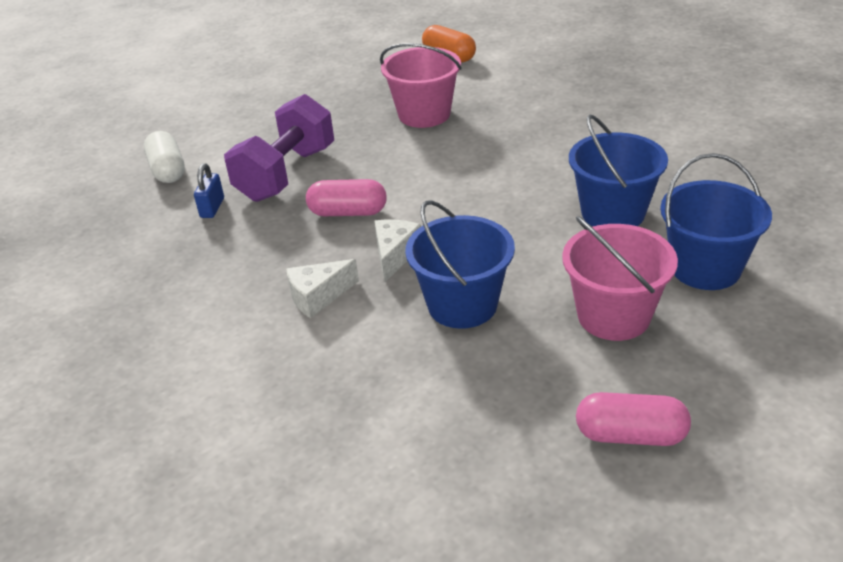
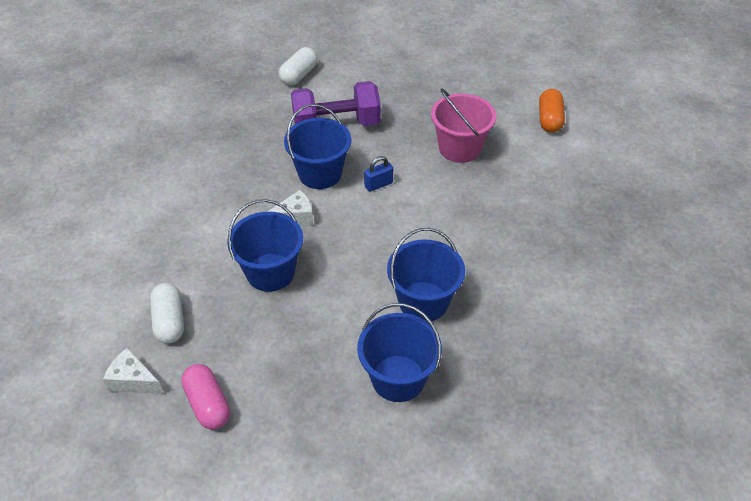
camera: 50 degrees right, 10 degrees up
blue padlock [194,163,224,218] -> blue padlock moved to [364,156,393,192]
white cheese [286,259,359,318] -> white cheese moved to [103,348,164,394]
pink capsule [306,179,387,216] -> blue bucket [284,104,351,189]
pink bucket [562,216,678,341] -> none
none -> white capsule [150,283,184,344]

